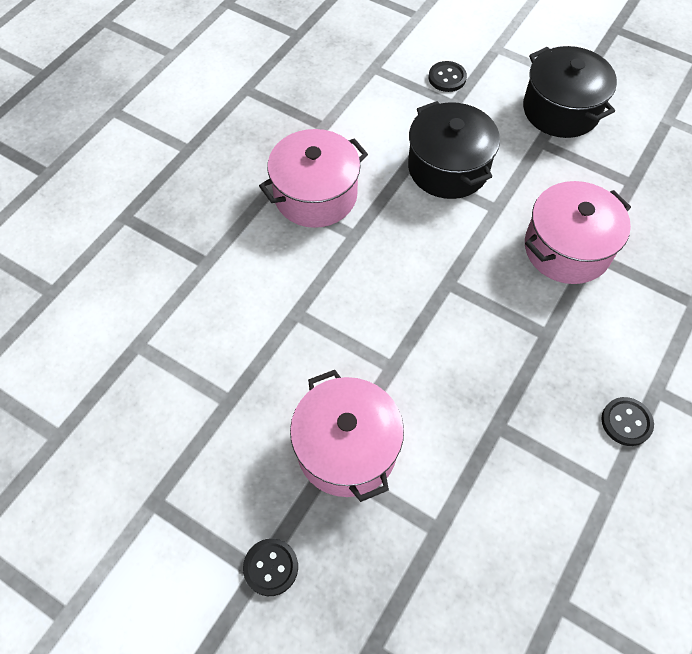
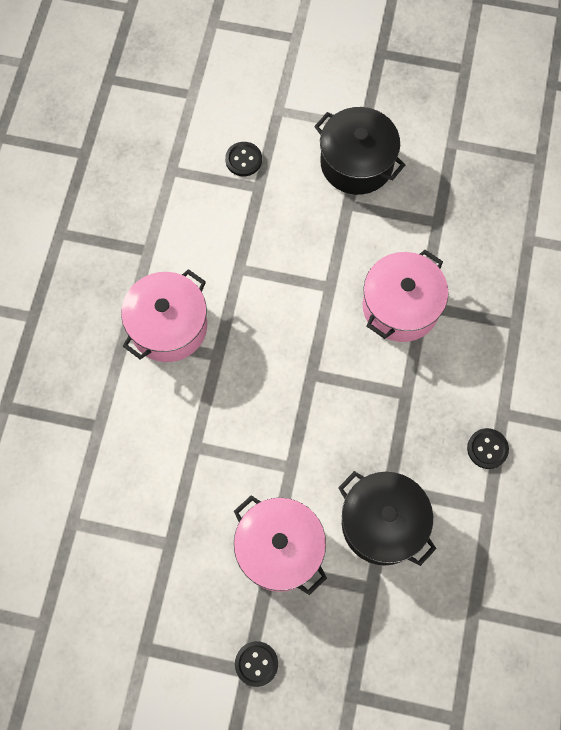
camera: 20 degrees left, 10 degrees up
black pot [408,101,500,199] -> black pot moved to [338,471,437,566]

